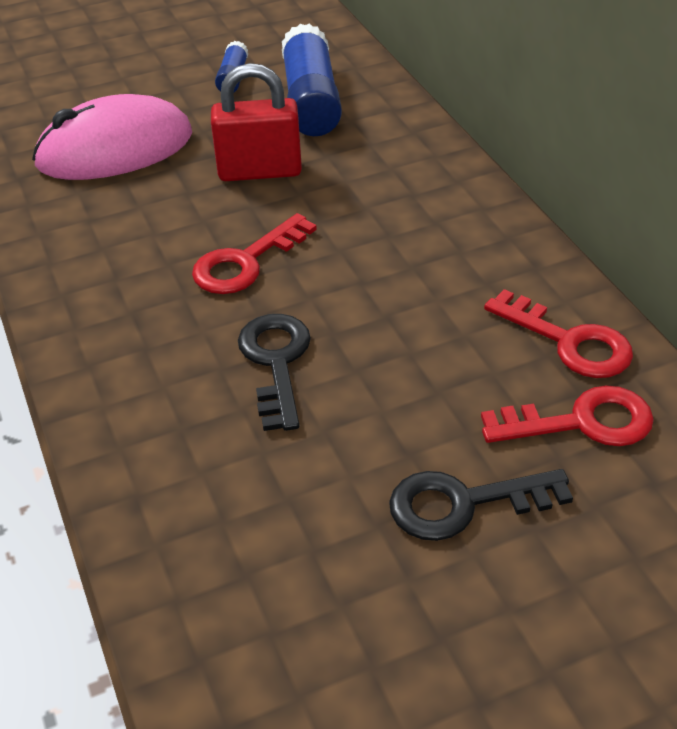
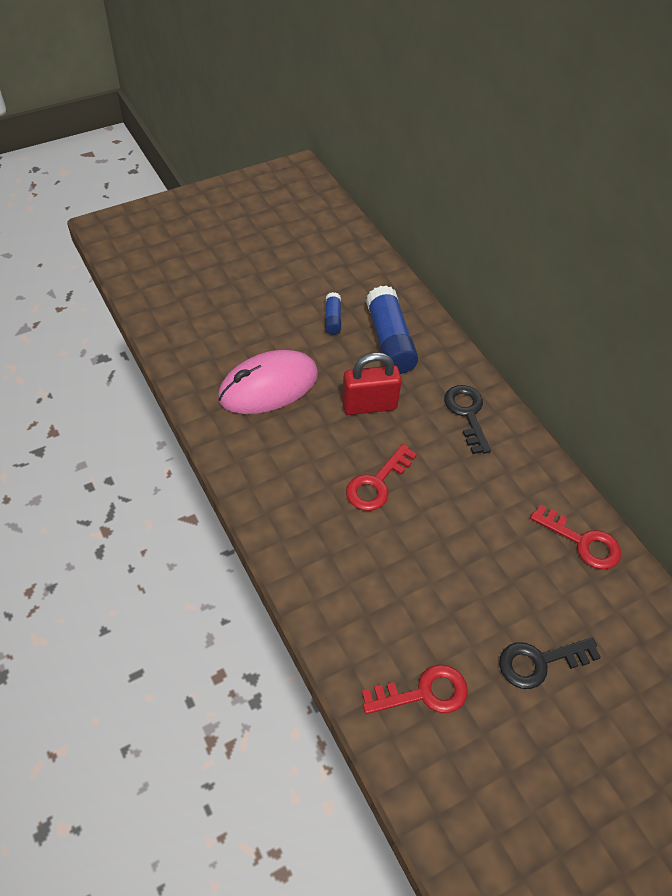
camera: 10 degrees left, 10 degrees up
black key [238,314,311,431] -> black key moved to [444,385,491,454]
red key [481,385,654,446] -> red key moved to [362,664,468,714]

